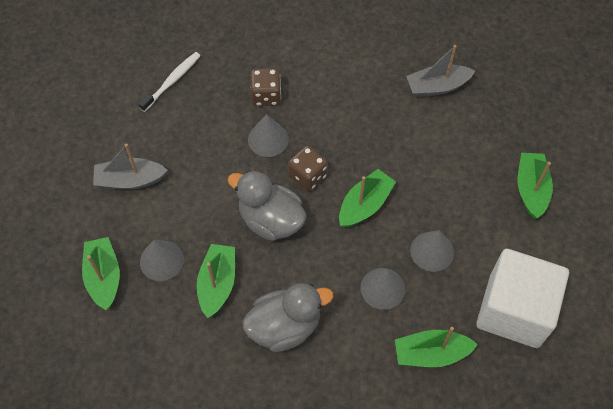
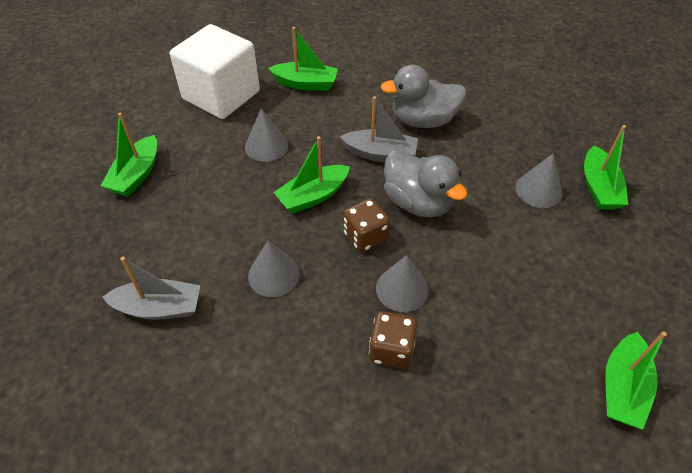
camera: 165 degrees left, 10 degrees down
grey boat [93,144,168,190] -> grey boat moved to [340,96,418,162]
white toothbrush [138,52,200,112] -> none
green boat [197,244,235,318] -> green boat moved to [605,331,667,429]
grey cone [361,268,405,310] -> grey cone moved to [248,240,300,297]

